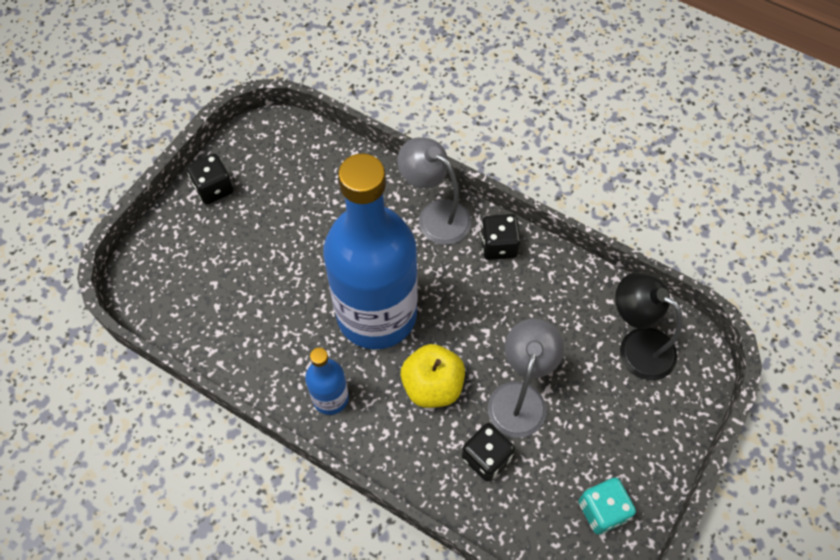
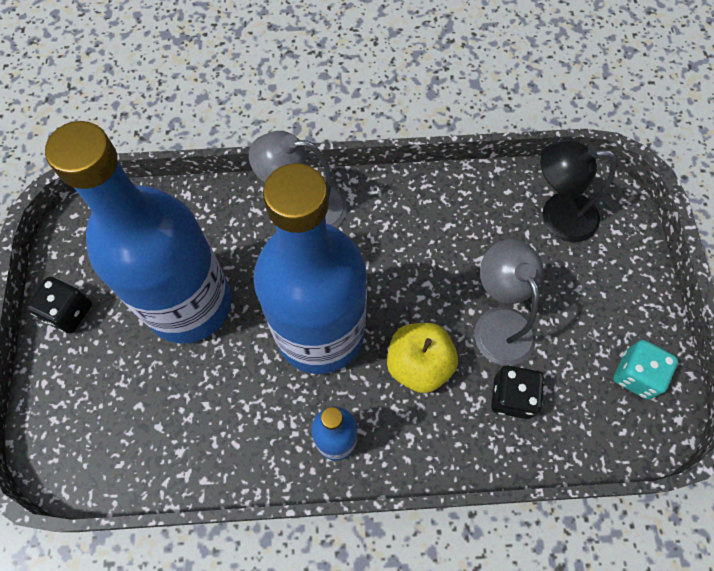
camera: 35 degrees left, 5 degrees up
black dice [480,214,521,260] -> none
none -> blue bottle [45,121,232,343]

